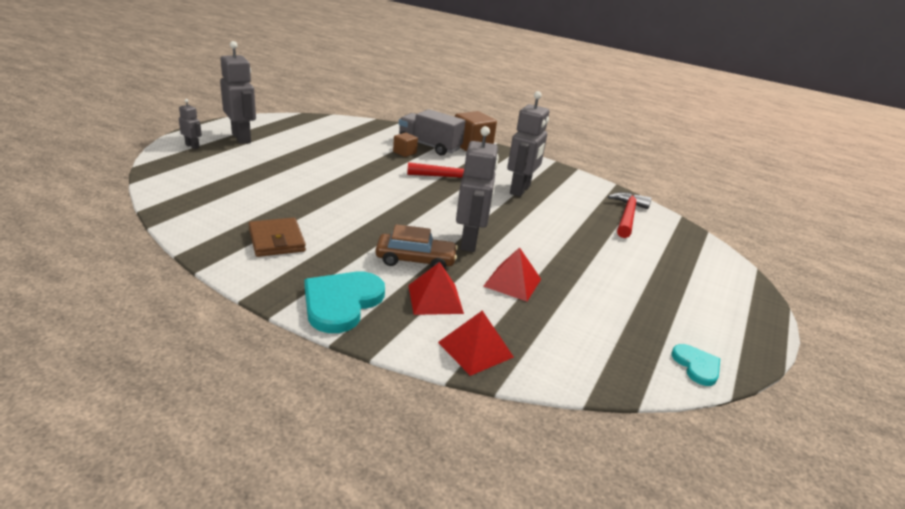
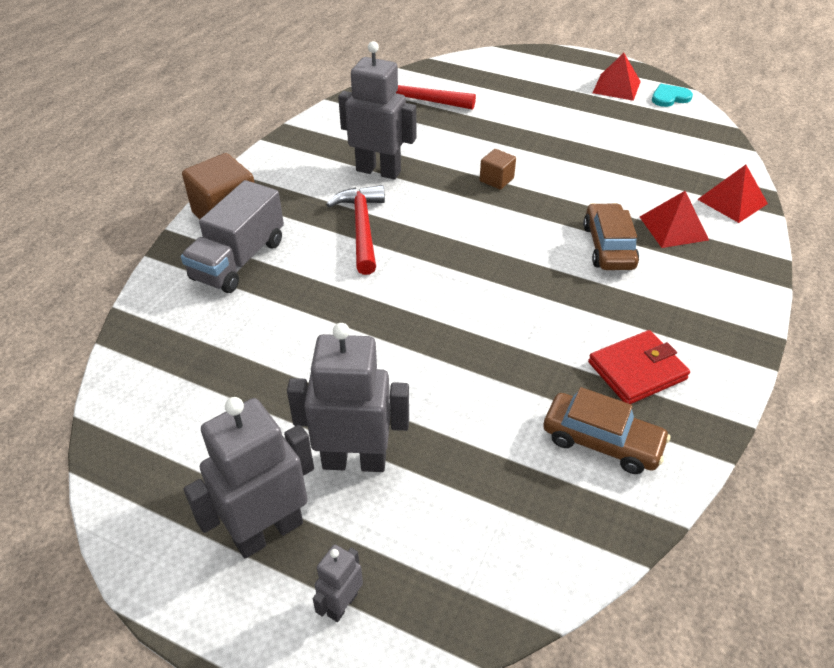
camera: 90 degrees left, 15 degrees up
brown wallet [249,217,306,257] -> red wallet [588,330,690,404]
turquoise heart [304,272,385,333] -> none
brown cube [393,133,418,157] -> brown cube moved to [480,149,516,189]
grey robot [456,126,499,252] -> grey robot moved to [287,323,409,472]
red pyramid [483,247,541,301] -> red pyramid moved to [593,53,641,101]
none -> brown car [543,387,670,474]

